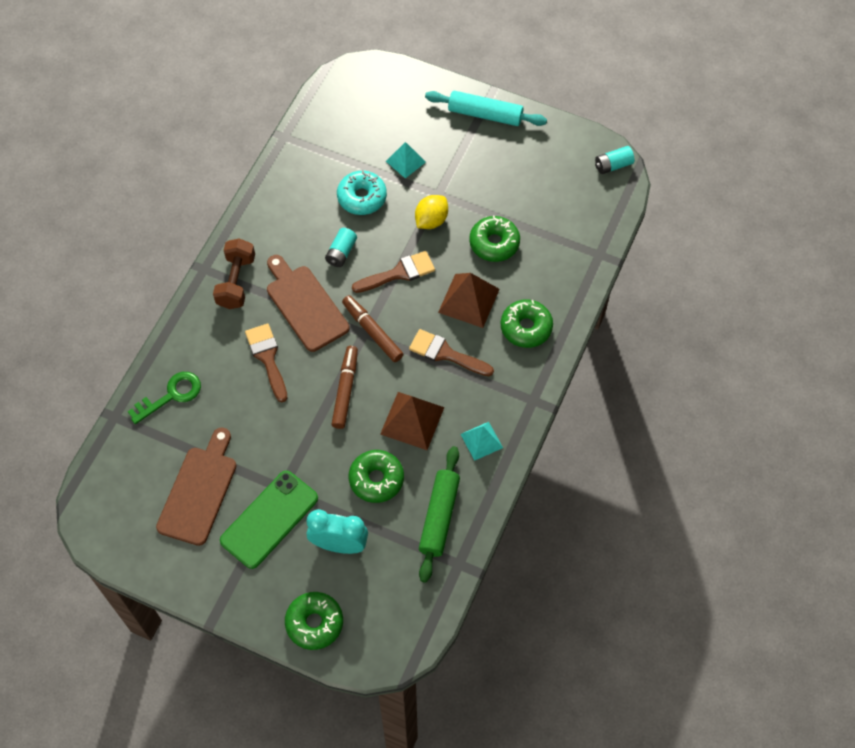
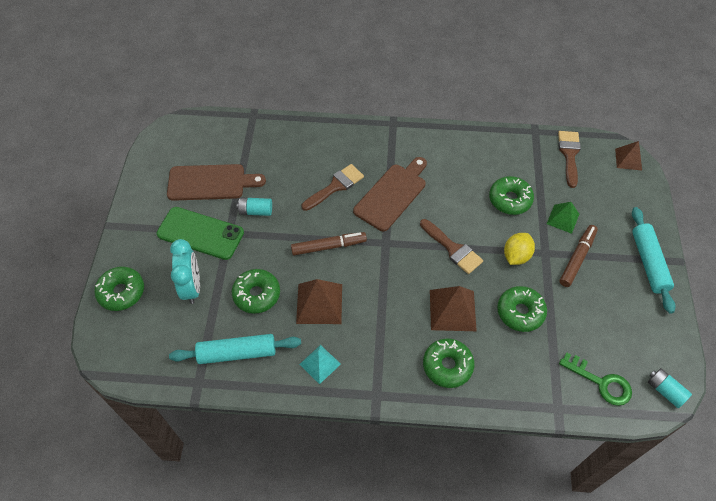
camera: 70 degrees right, 5 degrees down
green key [128,372,201,424] -> green key moved to [559,352,632,406]
brown dumbbell [213,238,255,309] -> none
turquoise battery [325,228,357,267] -> turquoise battery moved to [237,197,272,216]
turquoise donut [337,170,387,215] -> green donut [489,176,534,215]
brown marker [342,295,404,362] -> brown marker moved to [559,225,598,287]
turquoise pyramid [386,142,426,179] -> green pyramid [547,202,579,234]
brown brush [409,329,494,376] -> brown brush moved to [558,131,581,188]
yellow lemon [415,195,448,229] -> yellow lemon turned 75 degrees counterclockwise [504,233,535,265]
green rolling pin [419,446,460,583] -> turquoise rolling pin [169,334,301,364]
none -> brown pyramid [615,141,642,171]

